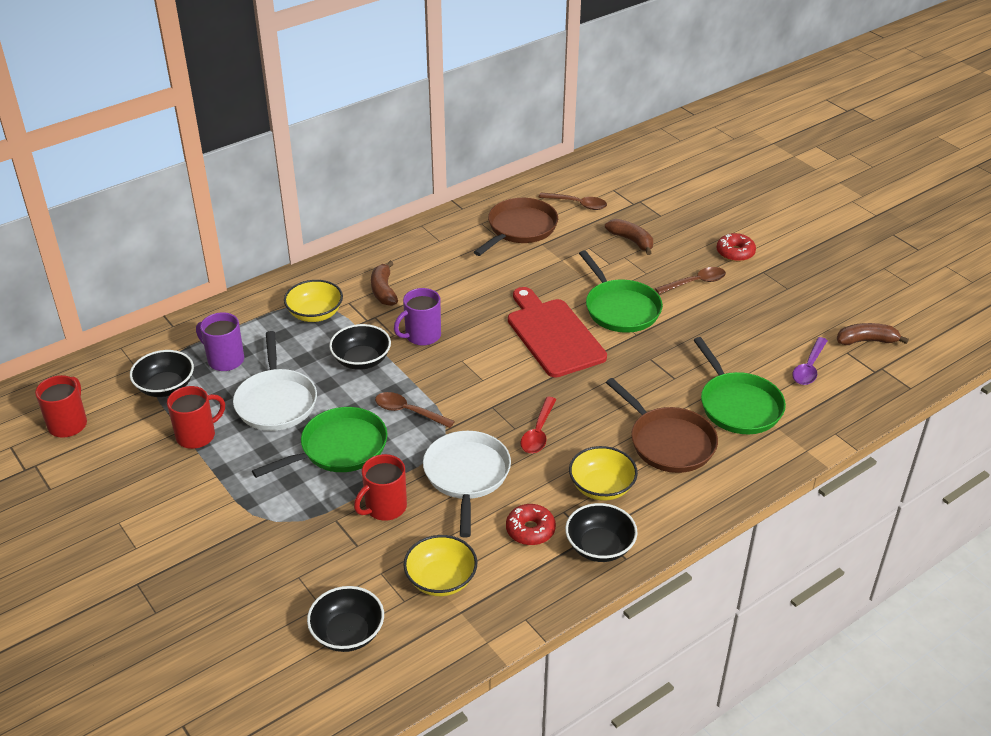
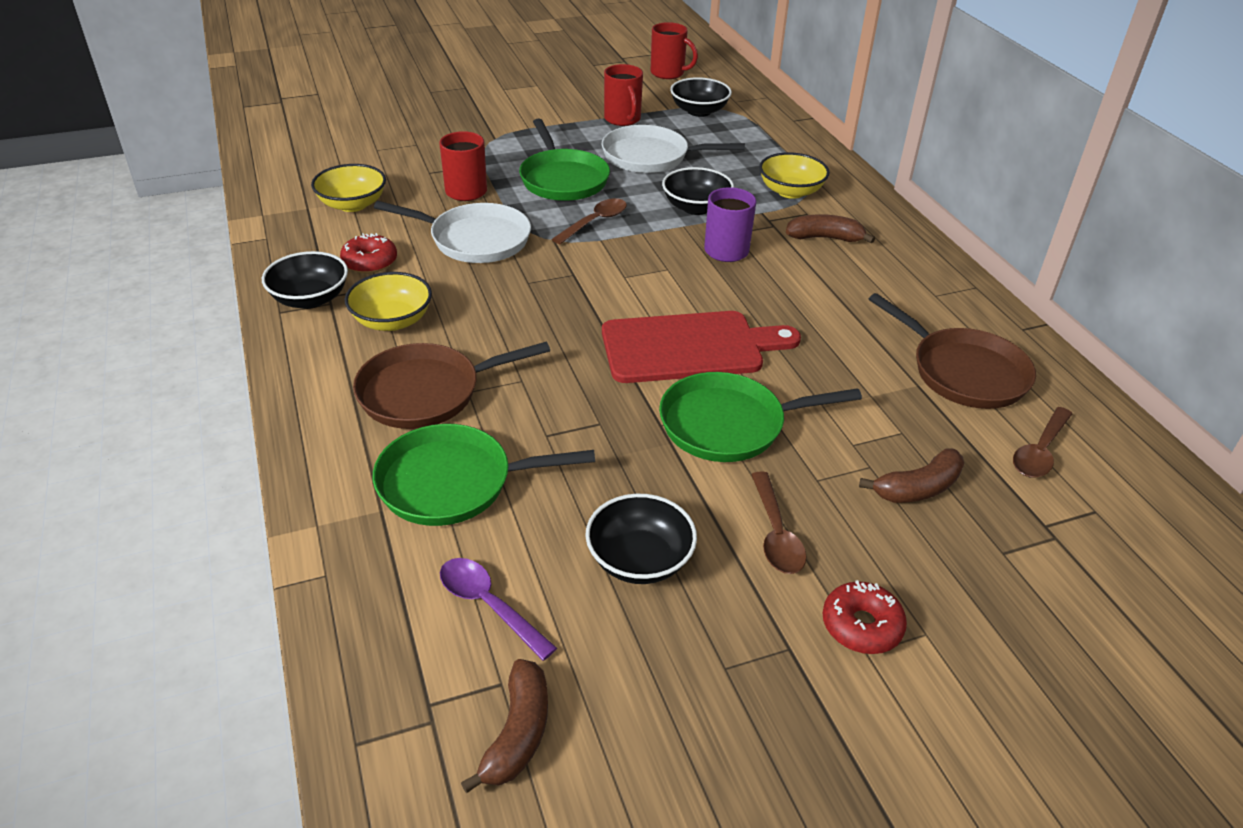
camera: 105 degrees right, 0 degrees up
purple mug [196,312,244,371] -> none
black bowl [307,586,384,652] -> black bowl moved to [585,494,697,584]
red spoon [520,397,557,453] -> none

